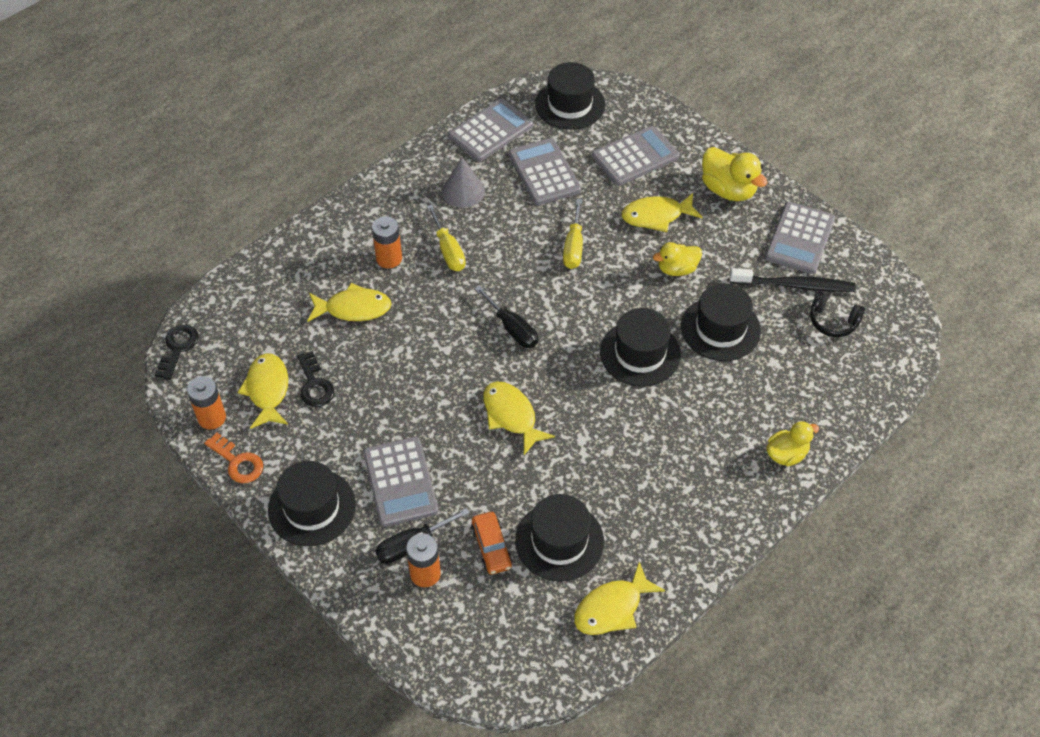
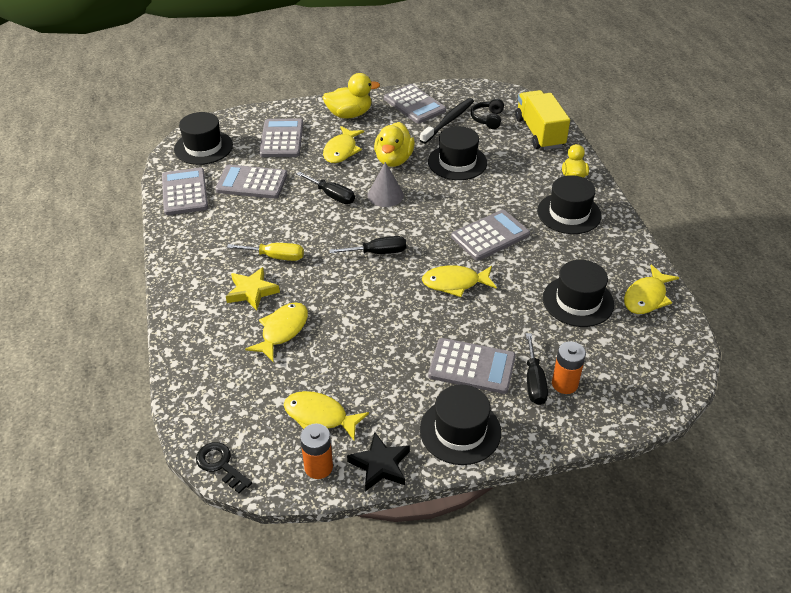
camera: 60 degrees left, 10 degrees down
orange key [204,433,263,483] -> black star [347,432,410,492]
black key [297,351,334,407] -> none
orange battery [372,216,402,269] -> yellow star [226,267,280,311]
grey cone [442,157,485,208] -> grey cone moved to [368,162,404,207]
orange car [471,512,512,575] -> none
yellow screwdriver [563,199,583,269] -> black screwdriver [297,172,355,204]
yellow fish [574,562,665,635] -> yellow fish turned 45 degrees clockwise [624,265,679,314]
black hat [600,308,681,387] -> black hat moved to [537,175,602,234]
yellow duck [653,242,702,276] -> yellow duck [374,122,415,167], size x1.53
black headphones [810,291,865,337] -> black headphones turned 135 degrees clockwise [471,98,504,129]
none -> grey calculator [451,210,530,261]
none -> yellow truck [515,90,570,150]

